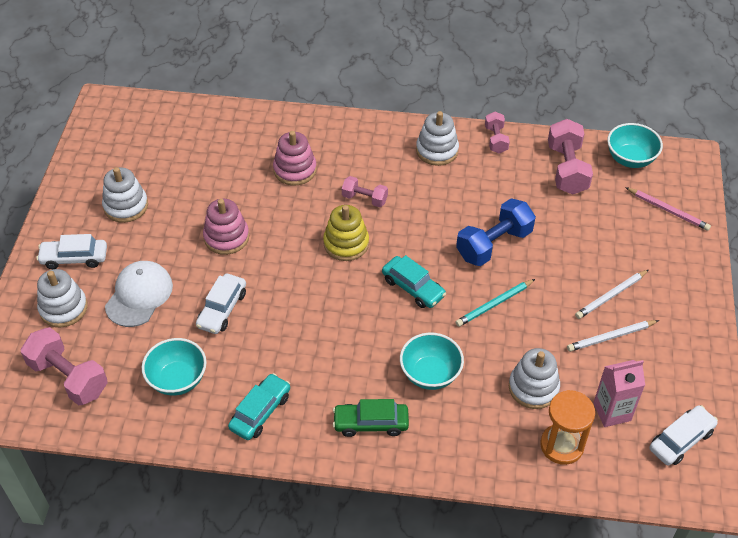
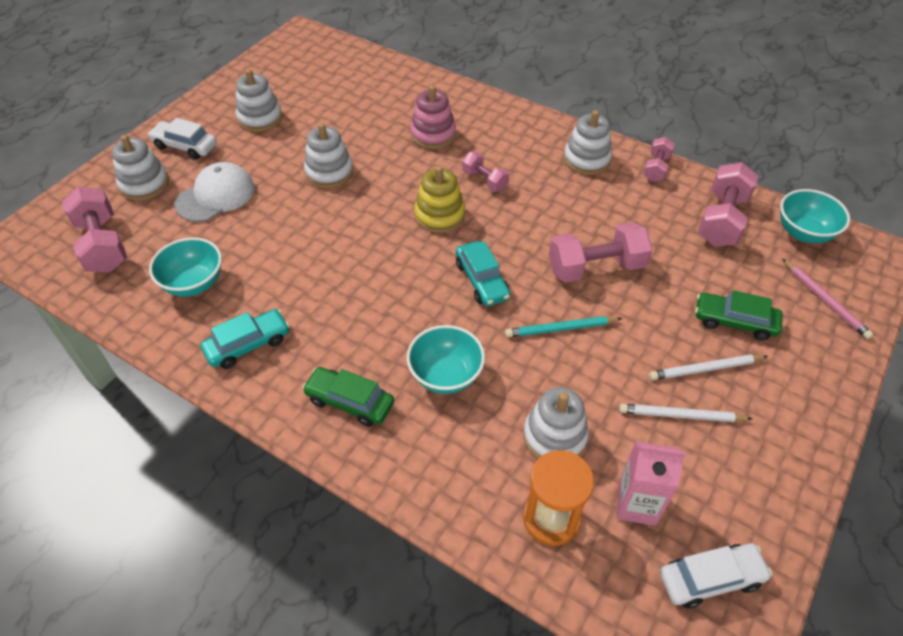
camera: 25 degrees right, 0 degrees up
white car [196,274,246,334] -> none
pink stacking toy [203,199,249,255] -> white stacking toy [304,123,353,188]
blue dumbbell [456,199,536,266] -> pink dumbbell [549,222,652,283]
none -> green car [695,290,783,341]

